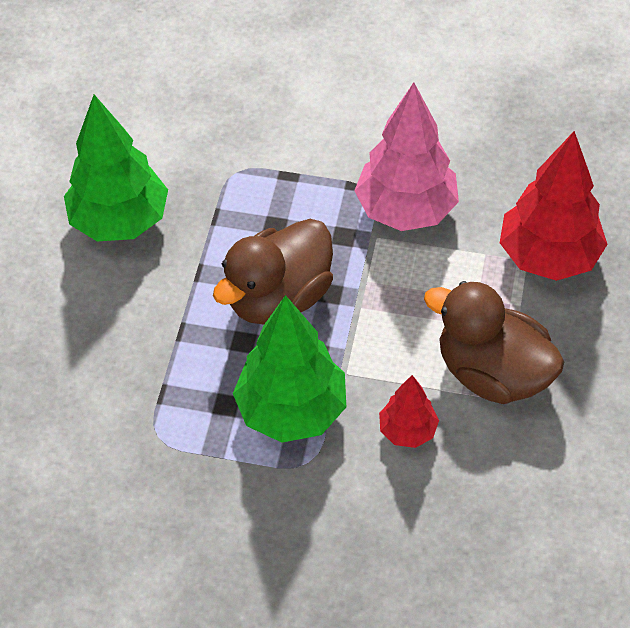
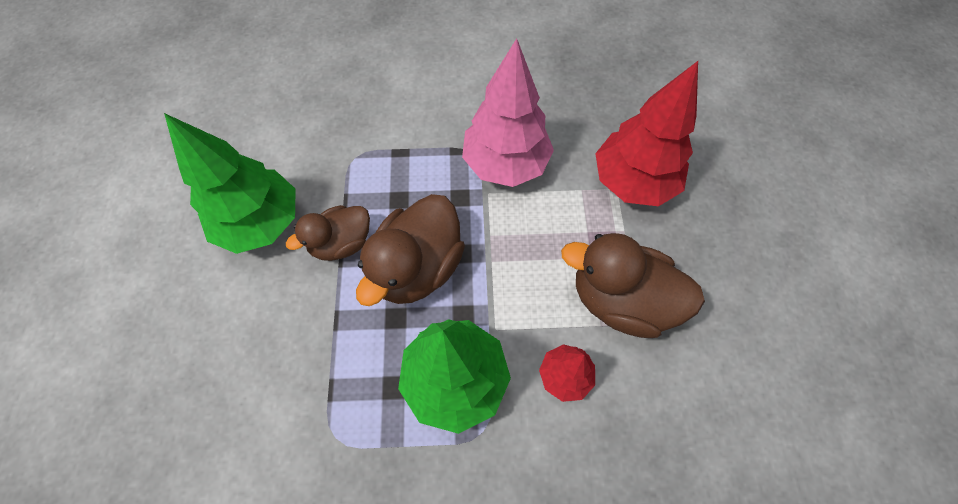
camera: 15 degrees left, 10 degrees up
none -> brown duck [286,205,370,261]

